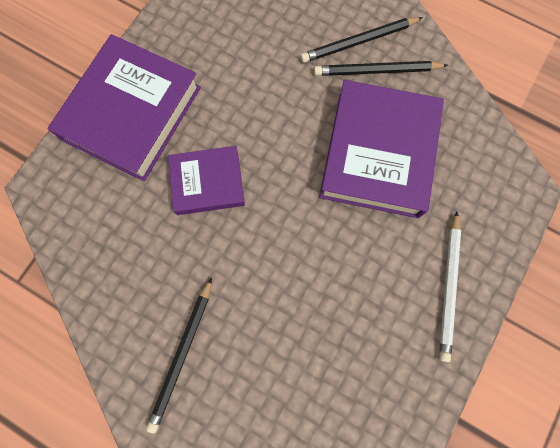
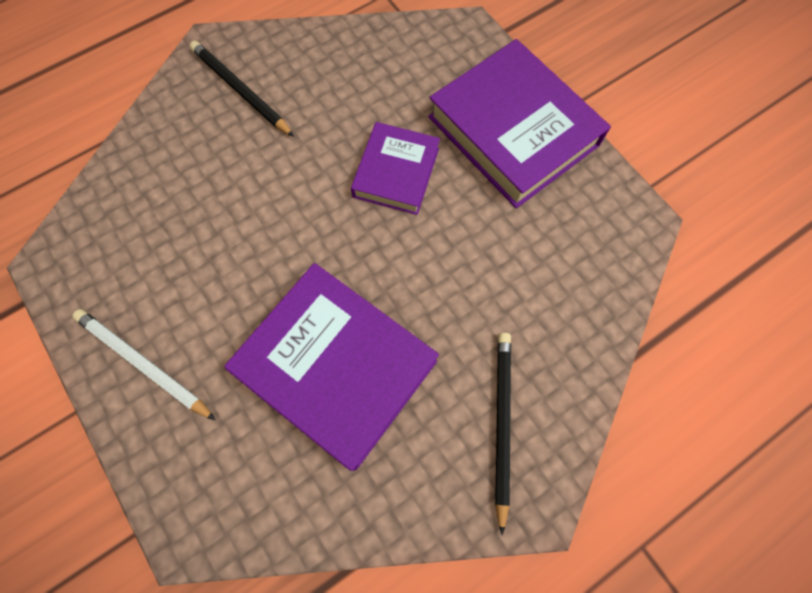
camera: 115 degrees right, 5 degrees down
black pencil [314,61,448,76] -> none

